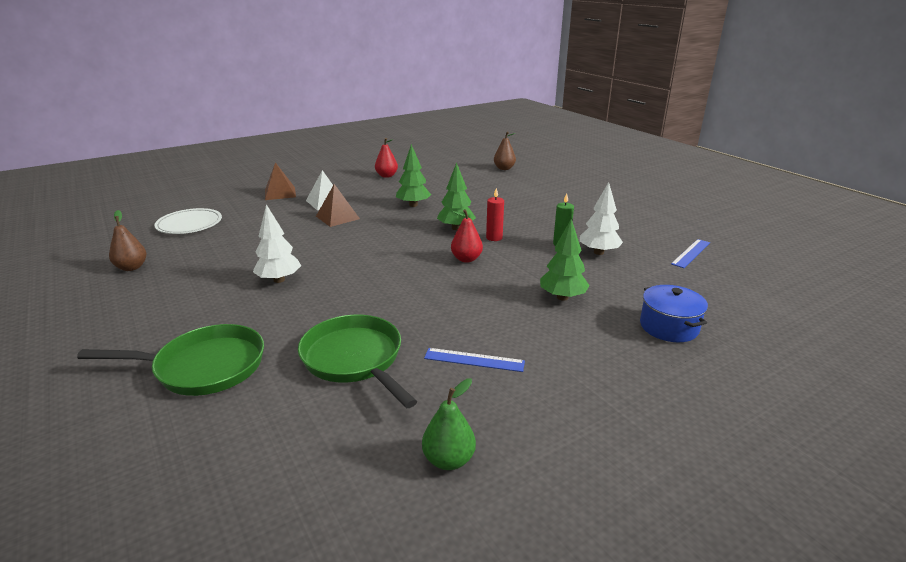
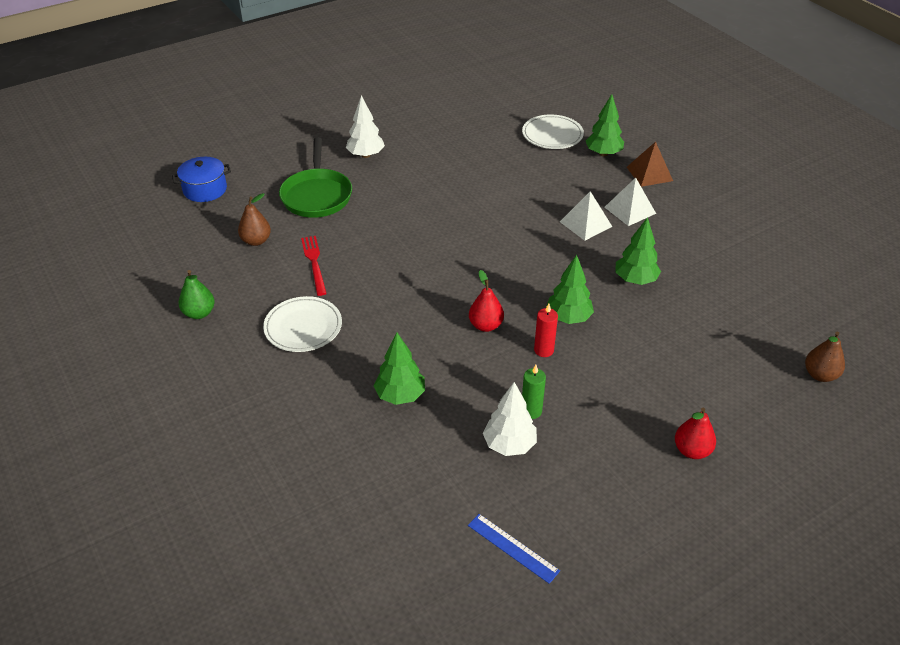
camera: 90 degrees right, 15 degrees up
brown pear [109,210,147,271] -> brown pear moved to [238,193,271,246]
white tree [253,204,301,283] -> white tree moved to [346,95,385,158]
green pan [298,315,417,408] -> red fork [301,236,327,296]
brown pyramid [316,184,360,227] -> white pyramid [560,191,612,241]
red pear [375,138,398,178] -> red pear moved to [675,408,716,459]
blue ruler [424,348,525,372] -> white plate [263,296,342,352]
blue pot [640,285,708,342] -> blue pot moved to [172,157,231,202]
none -> green tree [586,94,624,156]

